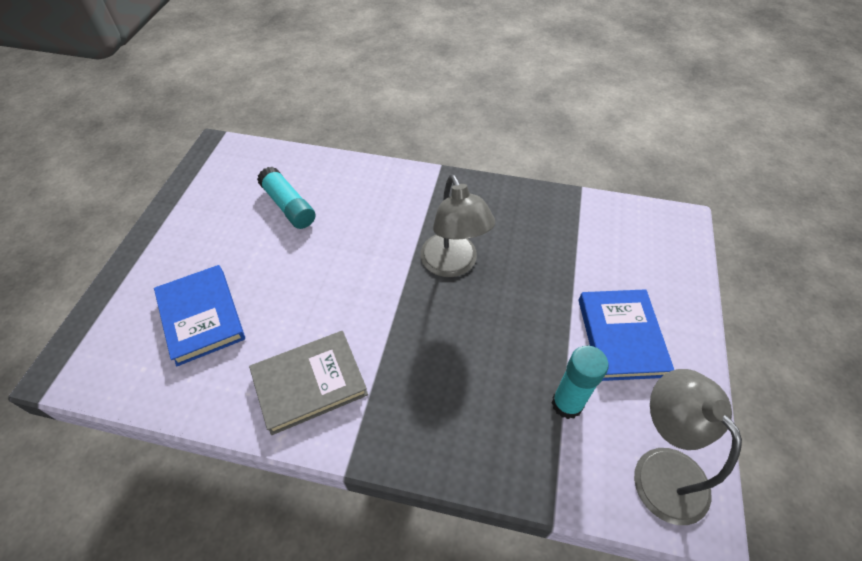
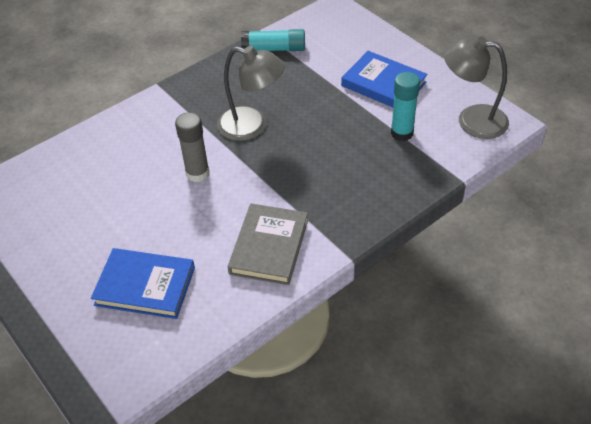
camera: 50 degrees left, 5 degrees down
turquoise glue stick [257,167,315,229] -> turquoise glue stick moved to [241,29,305,51]
none -> grey glue stick [175,112,210,182]

